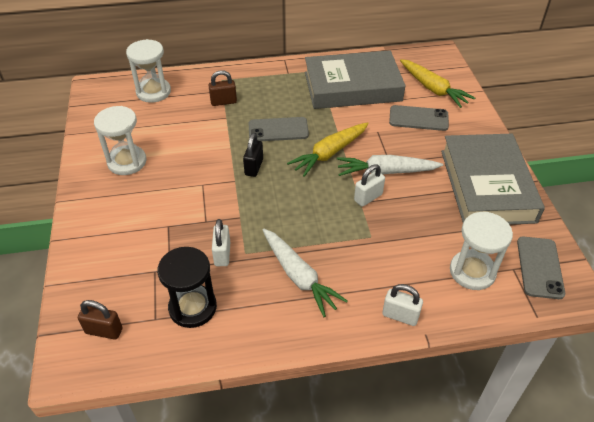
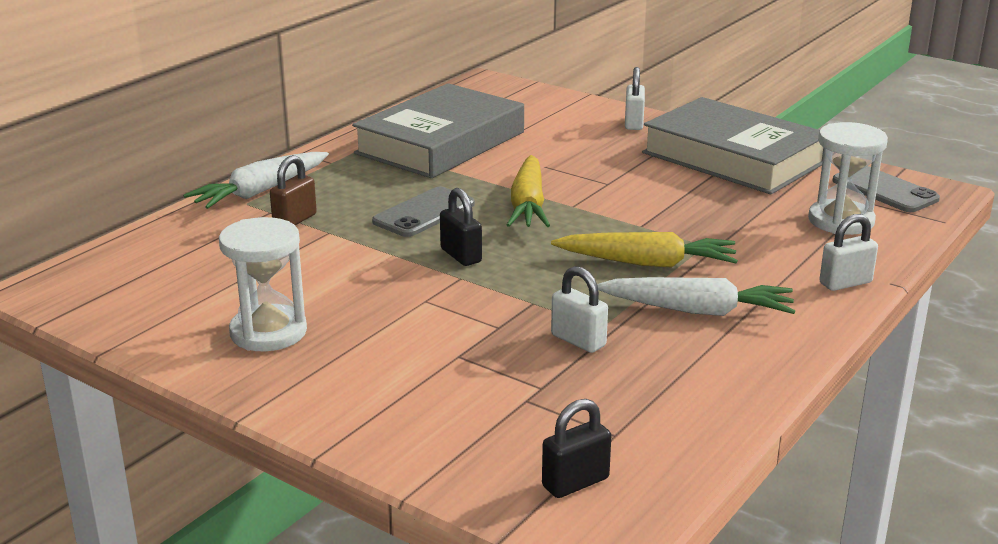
camera: 45 degrees left, 20 degrees down
brown padlock [78,300,123,340] -> black padlock [542,399,611,498]
white hourglass [126,39,171,103] -> none
black hourglass [157,247,217,328] -> none
white carrot [337,155,443,176] -> white carrot moved to [183,152,329,209]
white padlock [354,164,385,207] -> white padlock moved to [625,67,645,130]
grey phone [389,105,449,131] -> none
yellow carrot [400,59,475,108] -> yellow carrot moved to [551,232,738,268]

